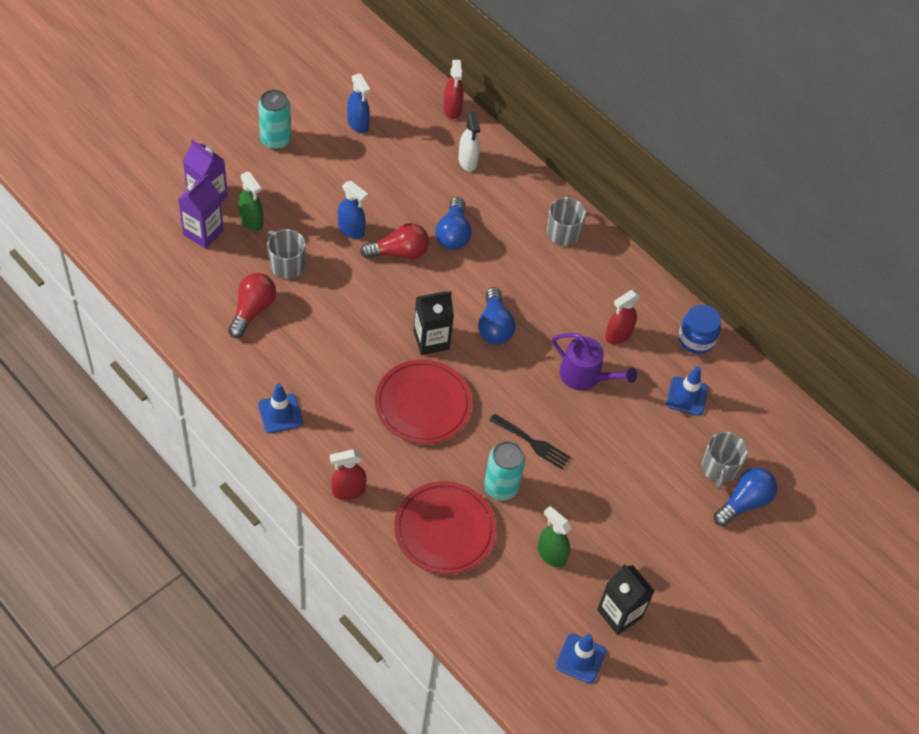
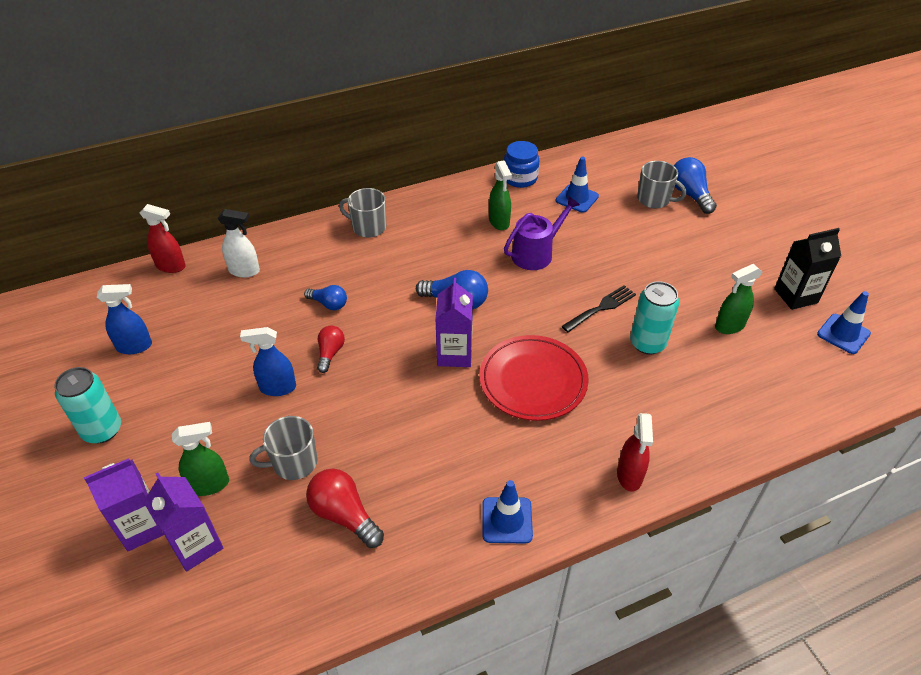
camera: 65 degrees left, 10 degrees down
blue spray bottle [338,181,368,239] -> blue spray bottle turned 150 degrees counterclockwise [240,327,296,396]
red light bulb [360,223,429,260] -> red light bulb [317,326,345,373], size x0.64
red plate [394,481,496,574] -> none
black carton [413,291,454,355] -> purple carton [435,278,473,367]
blue light bulb [436,197,472,250] -> blue light bulb [304,285,347,310], size x0.64
red spray bottle [605,290,640,344] -> green spray bottle [489,160,512,230]

